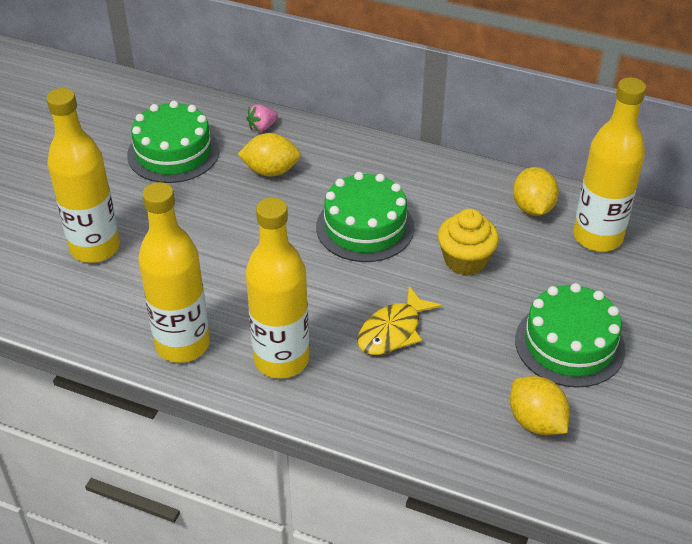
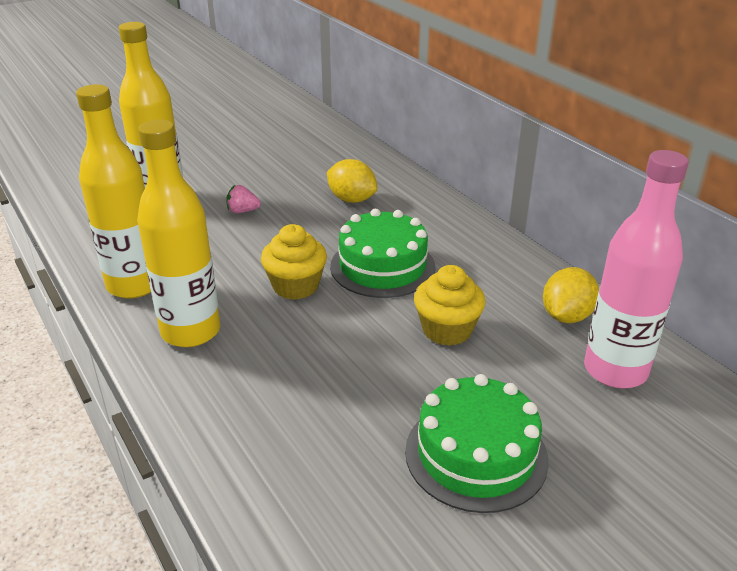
camera: 35 degrees right, 10 degrees down
green cake [127,101,220,183] -> none
pink strawberry [247,104,278,132] -> pink strawberry moved to [226,185,261,213]
yellow fish [357,286,442,355] -> none
yellow lemon [510,376,570,435] -> none
yellow bottle [573,78,646,252] -> pink bottle [584,150,689,388]
none -> yellow cupcake [261,224,327,300]

